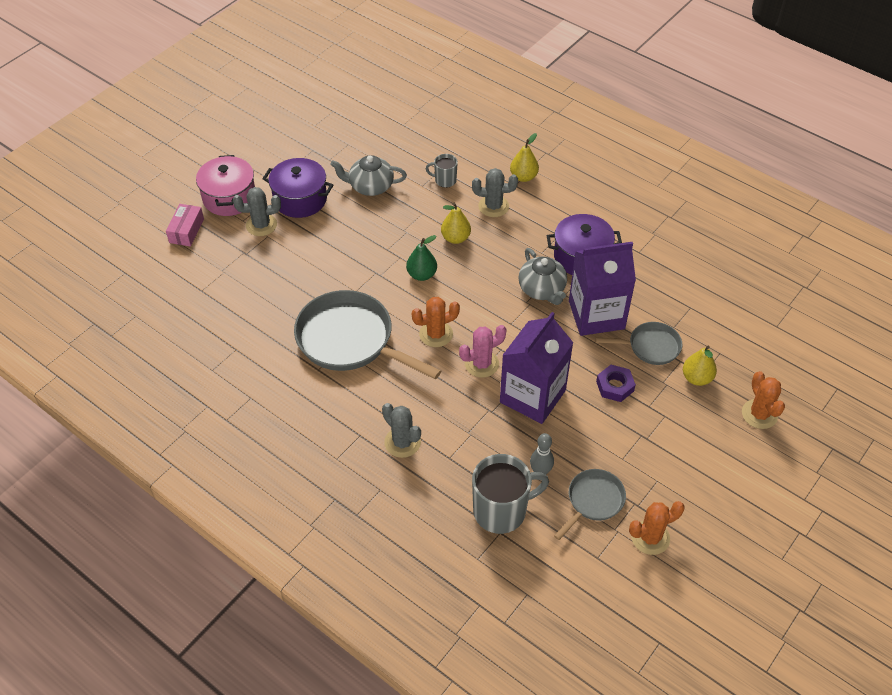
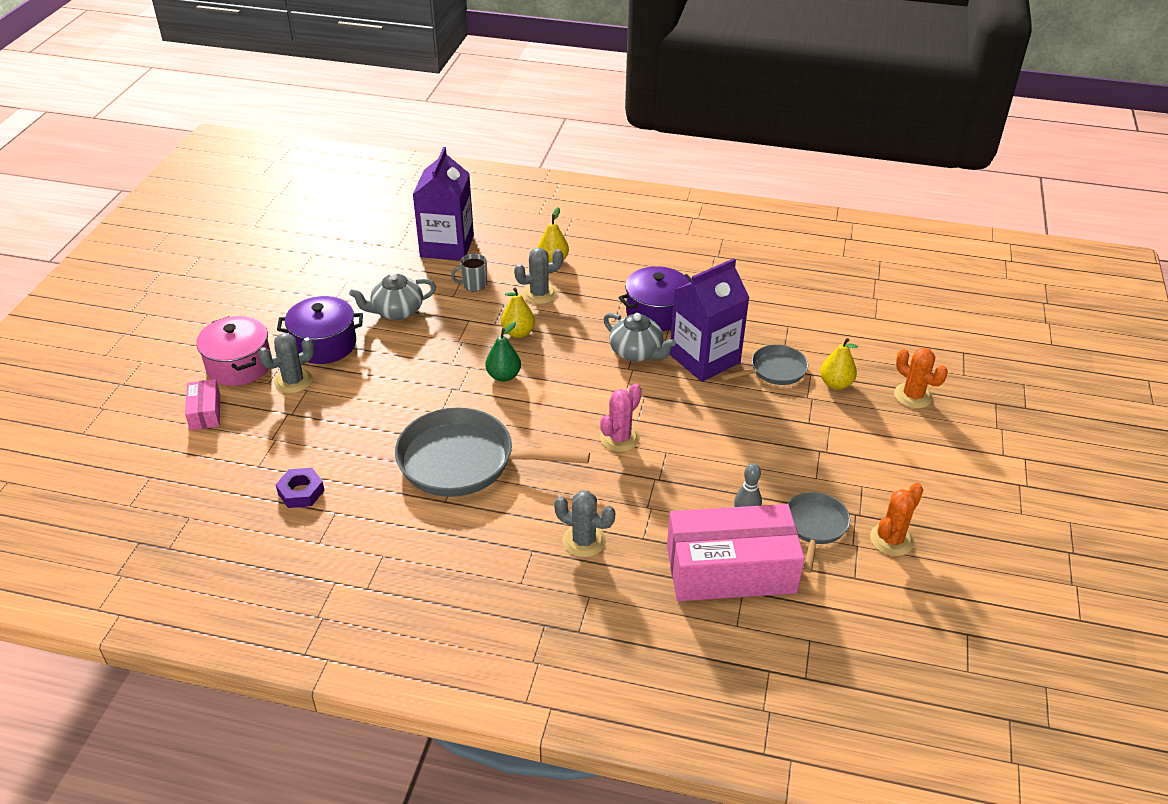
camera: 25 degrees left, 10 degrees down
orange cactus [412,297,460,347] -> none
grey mug [472,454,549,534] -> pink box [667,504,805,601]
purple carton [500,312,573,424] -> purple carton moved to [413,147,474,261]
purple nut [596,365,636,402] -> purple nut moved to [276,468,325,508]

